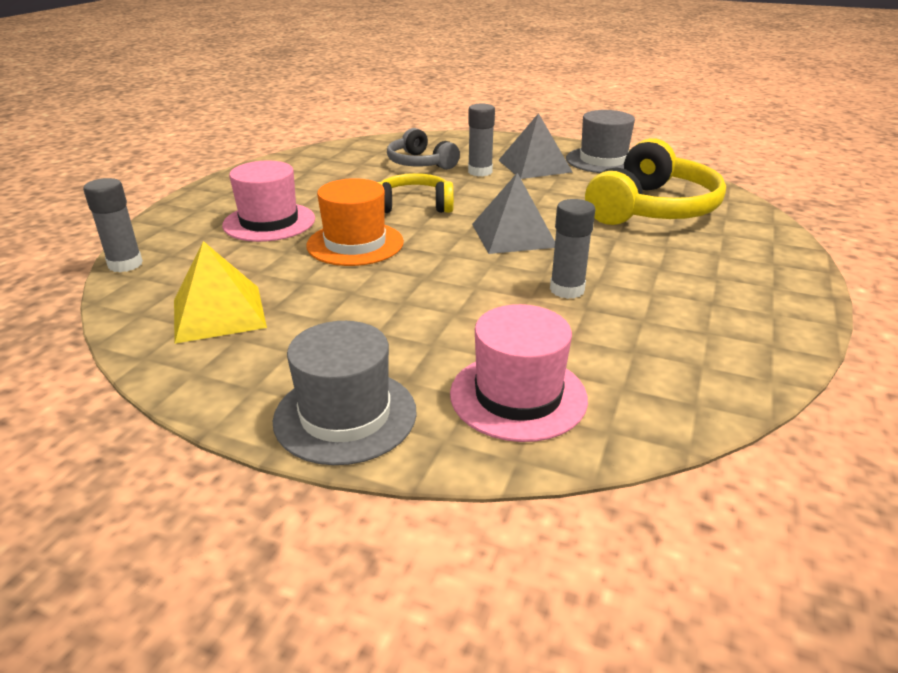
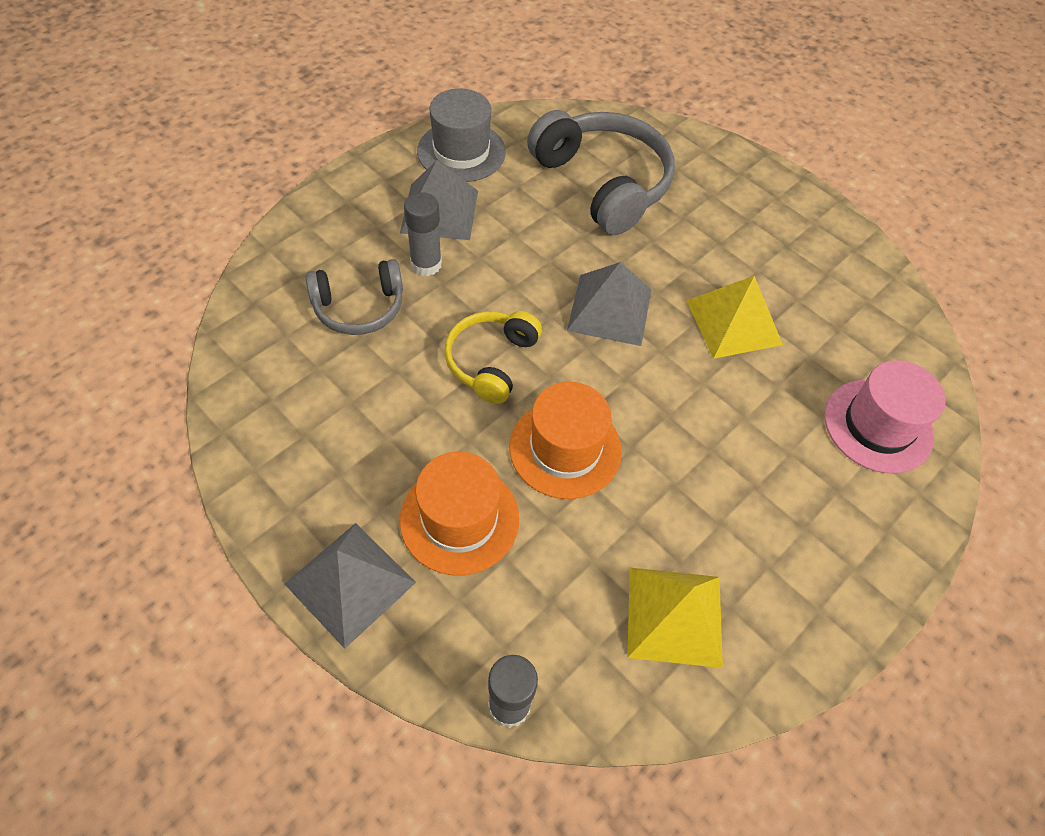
camera: 70 degrees left, 25 degrees up
pink hat [222,161,315,242] -> orange hat [400,452,519,575]
grey hat [273,321,417,465] -> none
grey glue stick [550,199,595,299] -> yellow pyramid [686,276,783,359]
yellow headphones [585,138,726,225] -> grey headphones [527,110,675,235]
none -> grey pyramid [285,523,416,649]

